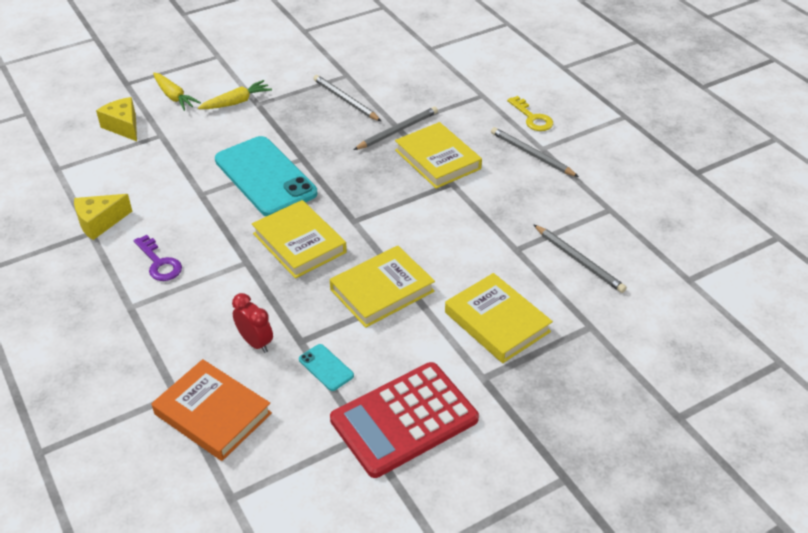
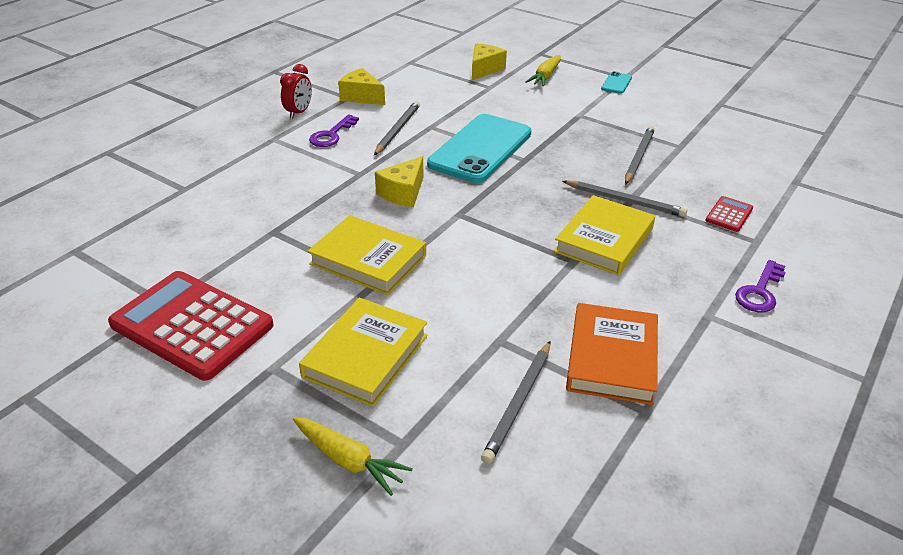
camera: 65 degrees right, 5 degrees down
orange book [151,359,272,461] -> orange book moved to [566,303,658,405]
yellow carrot [198,80,272,109] -> yellow carrot moved to [293,417,413,496]
red clock [232,293,273,353] -> red clock moved to [280,64,312,119]
yellow book [252,200,347,279] -> yellow cheese [375,156,424,207]
turquoise phone [299,344,354,391] -> turquoise phone moved to [601,71,632,94]
grey pencil [491,127,579,177] -> grey pencil moved to [374,101,420,155]
yellow key [507,96,553,131] -> purple key [735,260,786,312]
none -> red calculator [705,196,753,232]

